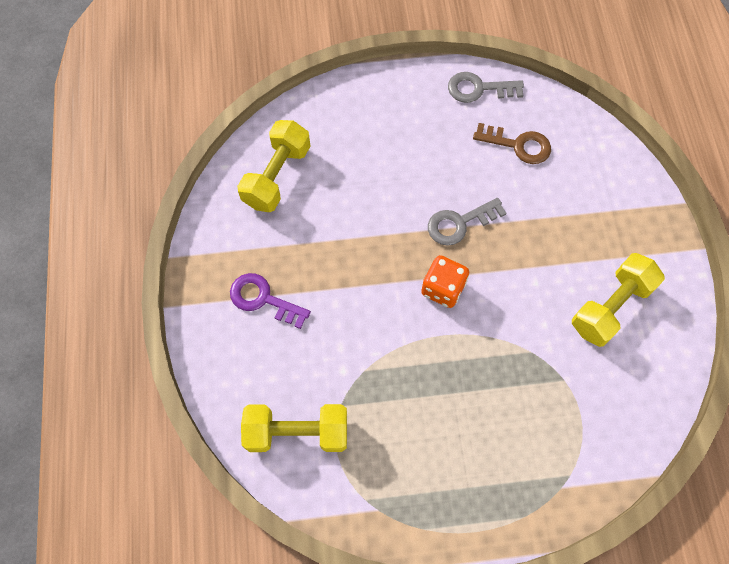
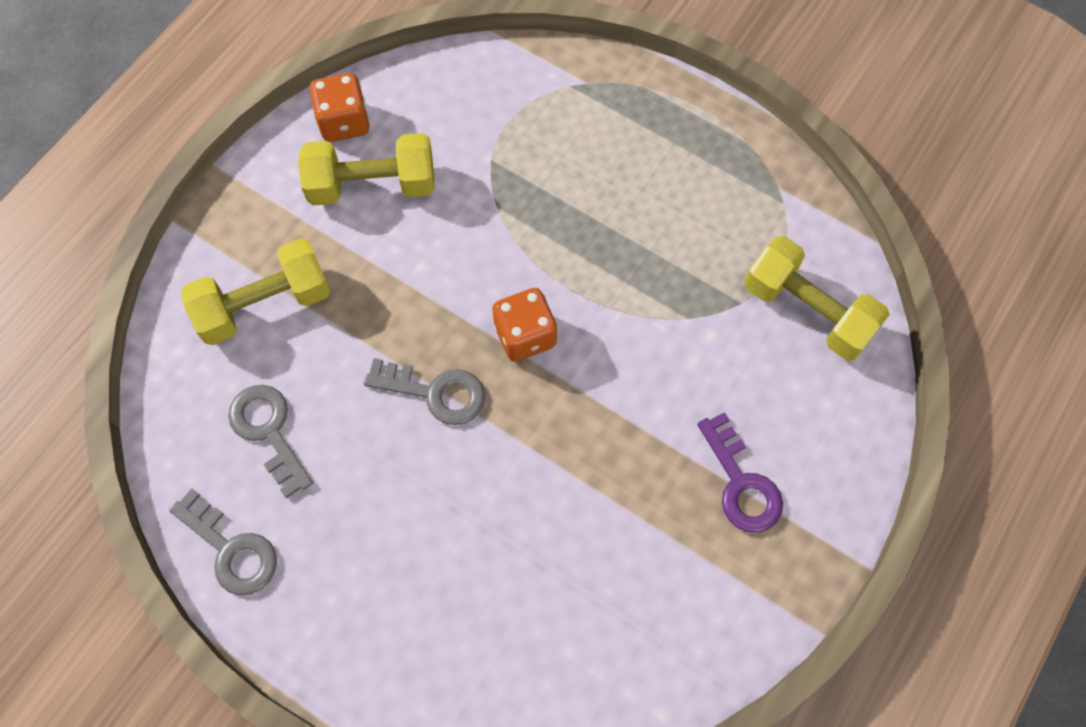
camera: 140 degrees left, 0 degrees up
yellow dumbbell [237,120,311,212] -> yellow dumbbell moved to [181,238,331,345]
brown key [473,123,551,164] -> grey key [228,385,313,498]
none -> orange dice [309,73,370,142]

